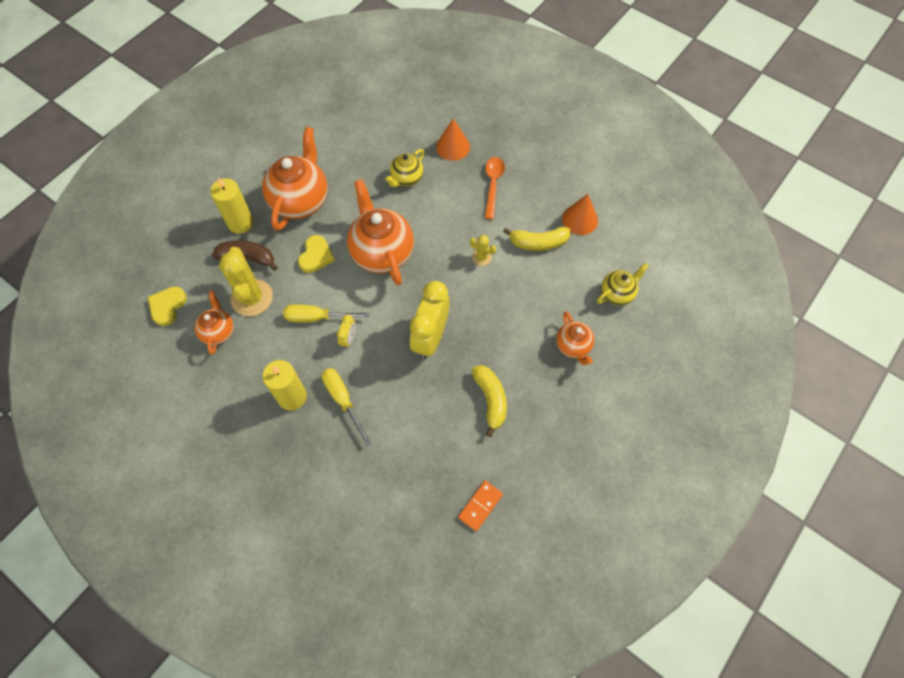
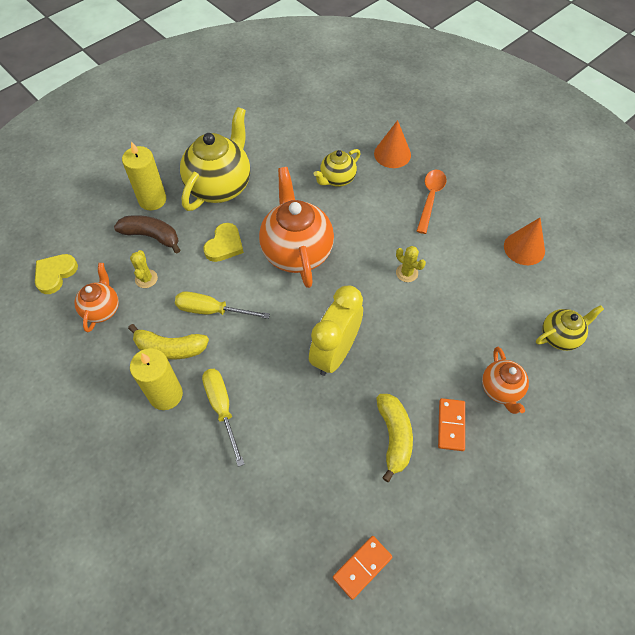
camera: 10 degrees right, 5 degrees down
yellow cactus [219,247,273,316] -> yellow cactus [130,250,158,288], size x0.48
orange teapot [262,127,328,231] -> yellow teapot [180,107,250,211]
yellow clock [337,315,356,348] -> none
yellow banana [503,227,570,251] -> yellow banana moved to [128,324,209,360]
none -> orange domino [438,398,465,451]

